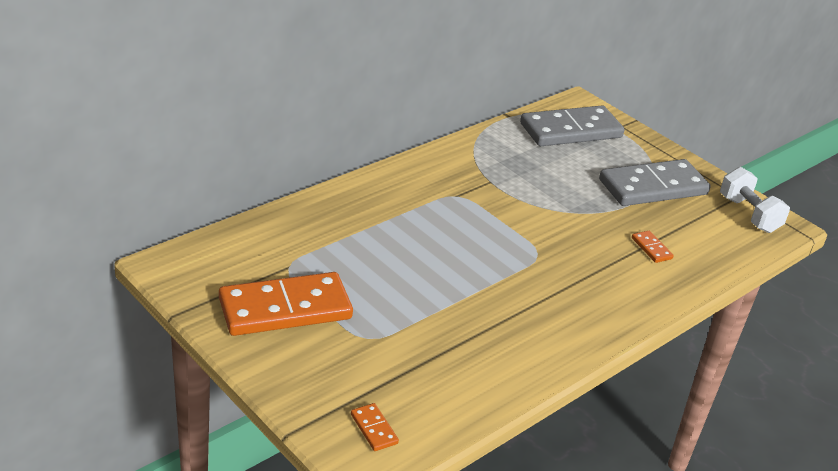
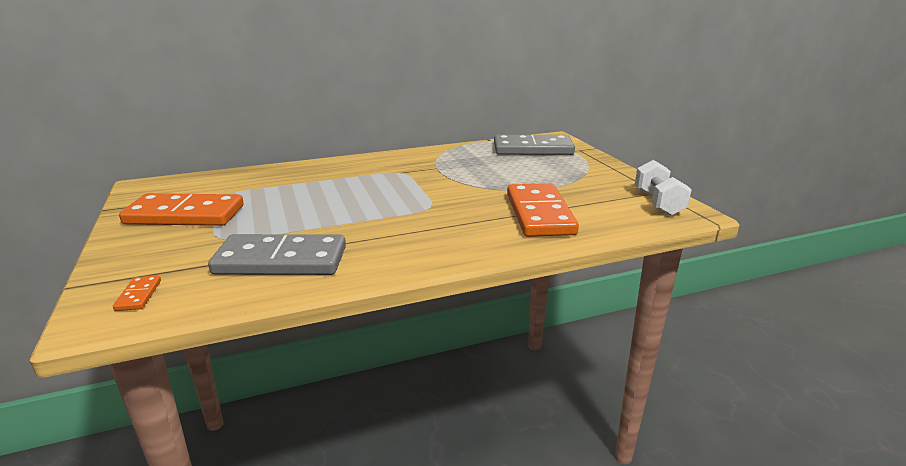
camera: 25 degrees right, 10 degrees down
grey domino [599,159,711,206] -> grey domino moved to [208,234,346,275]
orange domino [632,231,674,263] -> orange domino [507,183,579,237], size x2.50

